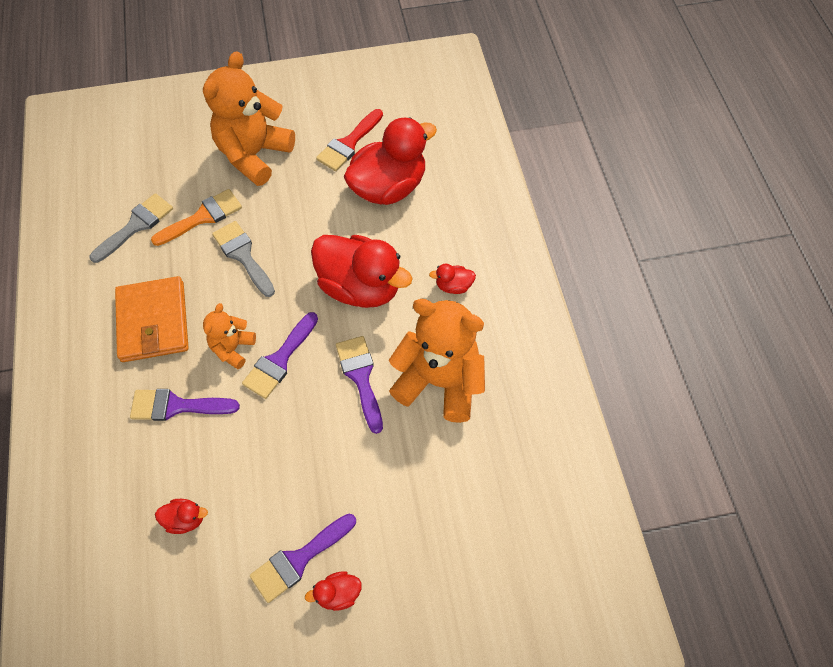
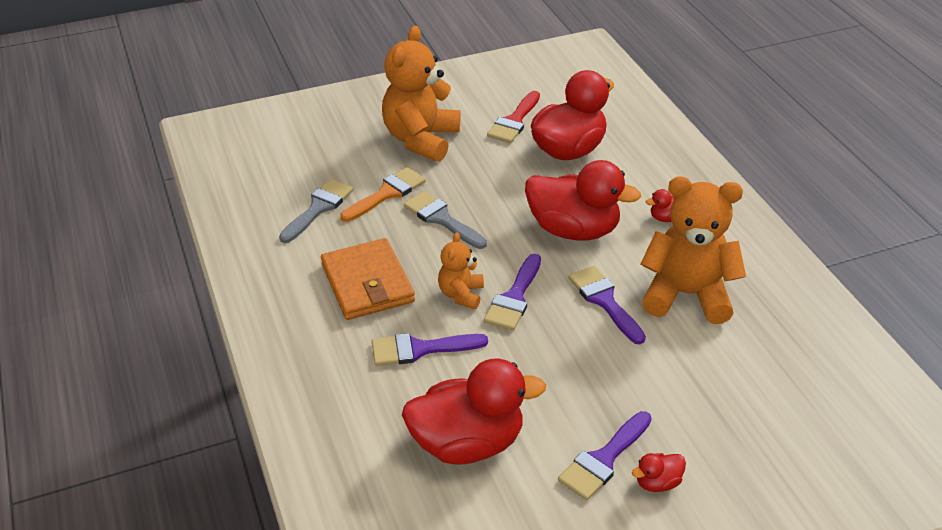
camera: 10 degrees left, 20 degrees down
red duck [155,499,208,534] -> red duck [402,359,546,465], size x2.37

